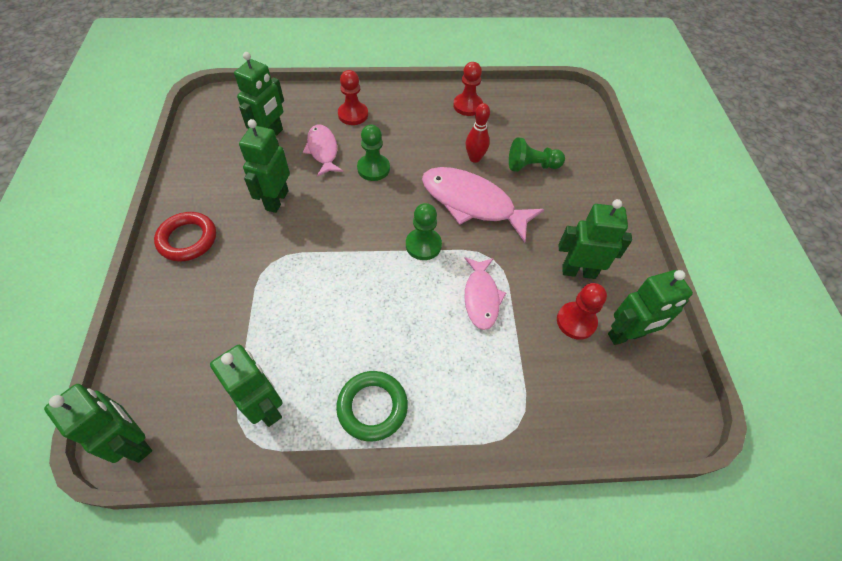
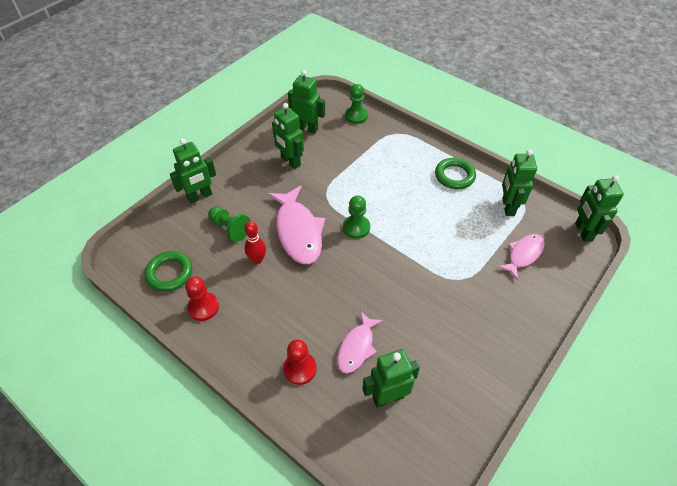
camera: 135 degrees left, 5 degrees down
red ring [154,212,216,261] -> none
green robot [239,119,290,213] -> green robot moved to [170,139,216,204]
green pawn [357,125,390,181] -> green pawn moved to [345,84,368,124]
pink fish [464,257,506,330] -> pink fish moved to [498,234,545,280]
red pawn [557,283,607,340] -> none
none -> green ring [145,251,192,292]

